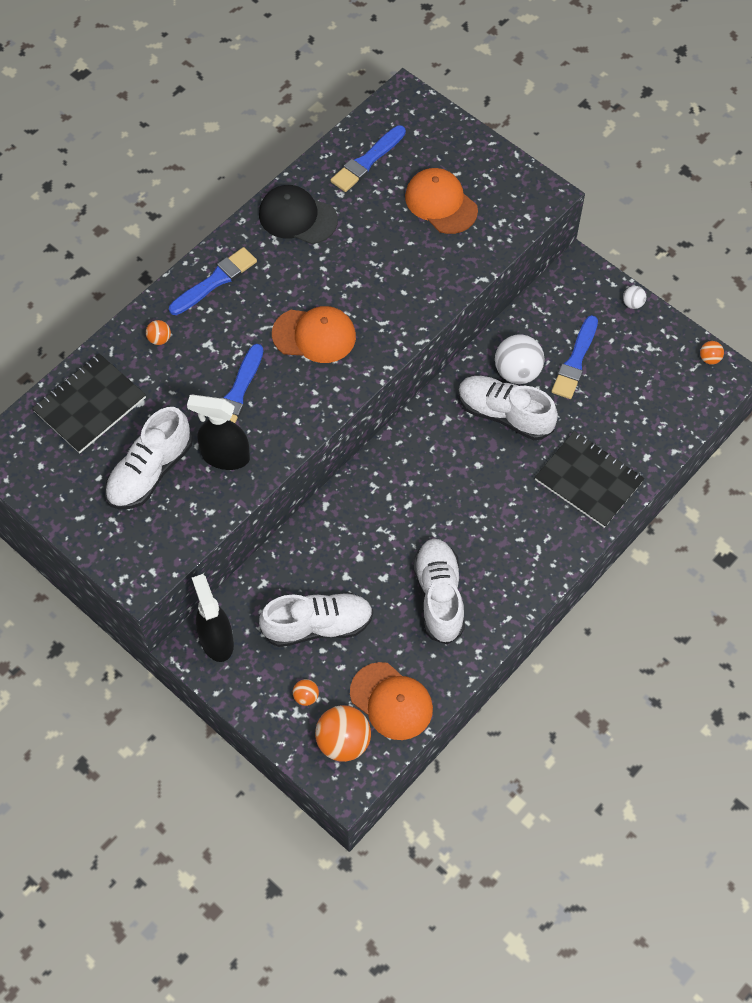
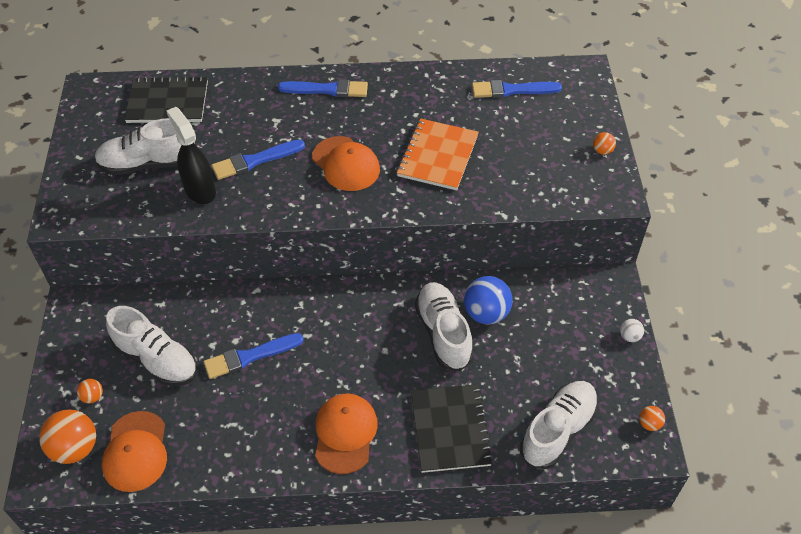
camera: 45 degrees right, 10 degrees down
orange ball [146,320,171,345] -> orange ball moved to [593,132,616,155]
black spray bottle [192,574,234,662] -> none
black cap [259,185,338,244] -> none
orange cap [405,168,478,234] -> orange cap moved to [315,394,378,474]
white shoe [413,539,465,645] -> white shoe moved to [520,381,599,469]
white ball [495,335,545,384] -> blue ball [464,276,513,324]
blue brush [551,315,598,399] -> blue brush moved to [204,333,304,379]
none -> orange notebook [397,118,479,190]

